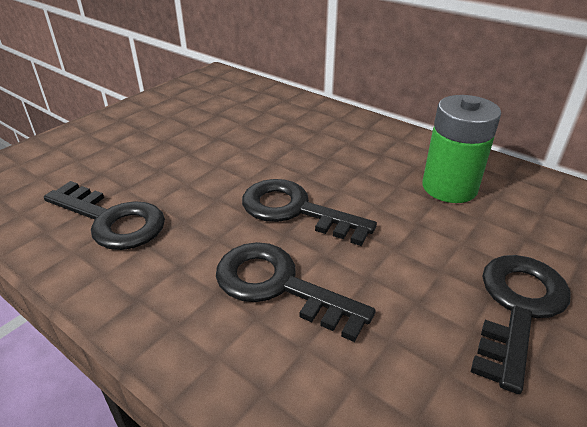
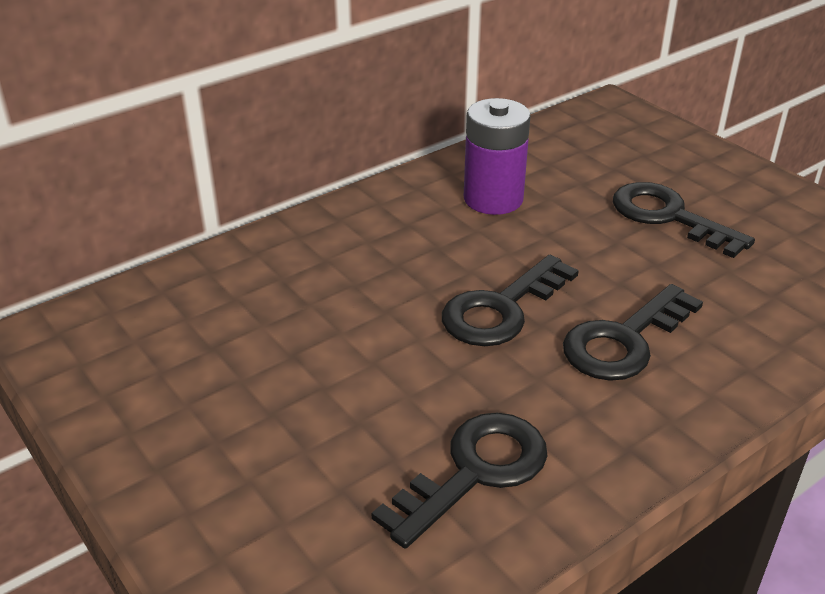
camera: 75 degrees left, 0 degrees up
green battery [422,95,501,203] -> purple battery [464,98,531,215]

